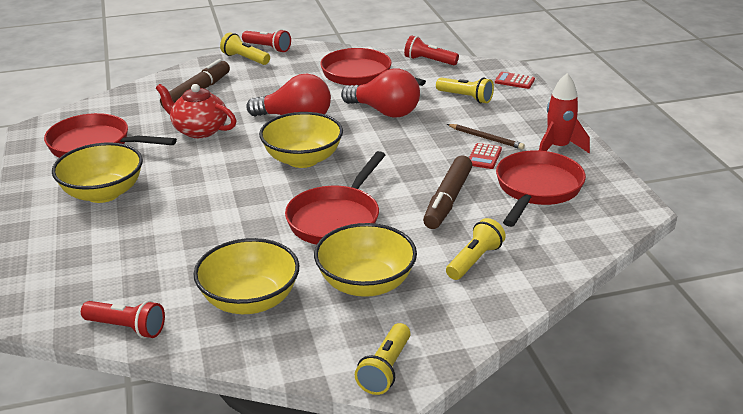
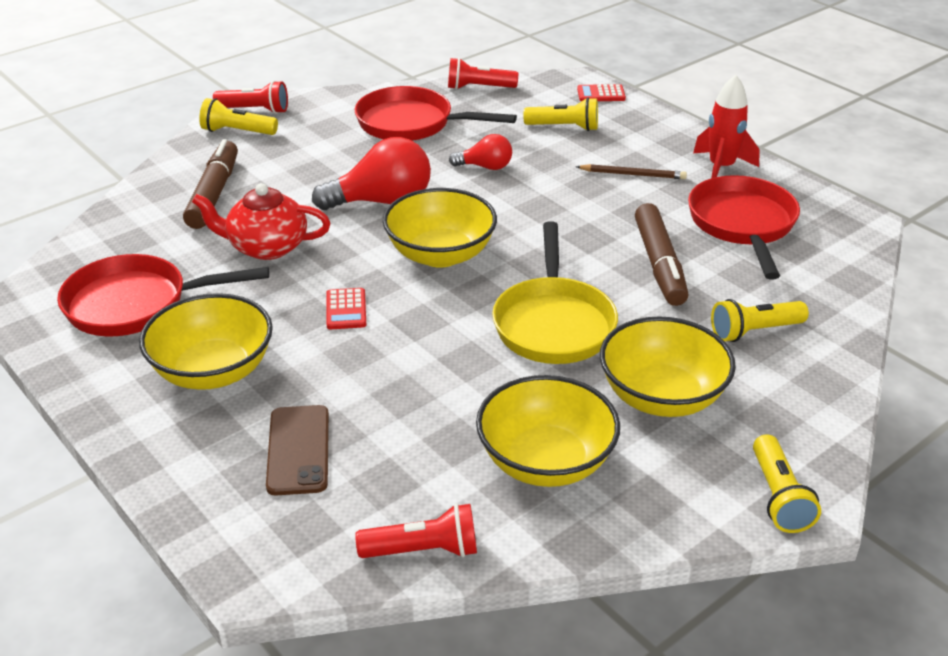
camera: 25 degrees left, 5 degrees up
red pan [285,151,385,245] -> yellow pan [492,221,618,364]
red light bulb [341,69,420,118] -> red light bulb [449,134,512,170], size x0.56
yellow flashlight [446,218,506,280] -> yellow flashlight turned 120 degrees counterclockwise [711,299,809,342]
red calculator [469,143,502,169] -> red calculator moved to [326,288,366,330]
none -> brown phone [266,405,329,496]

